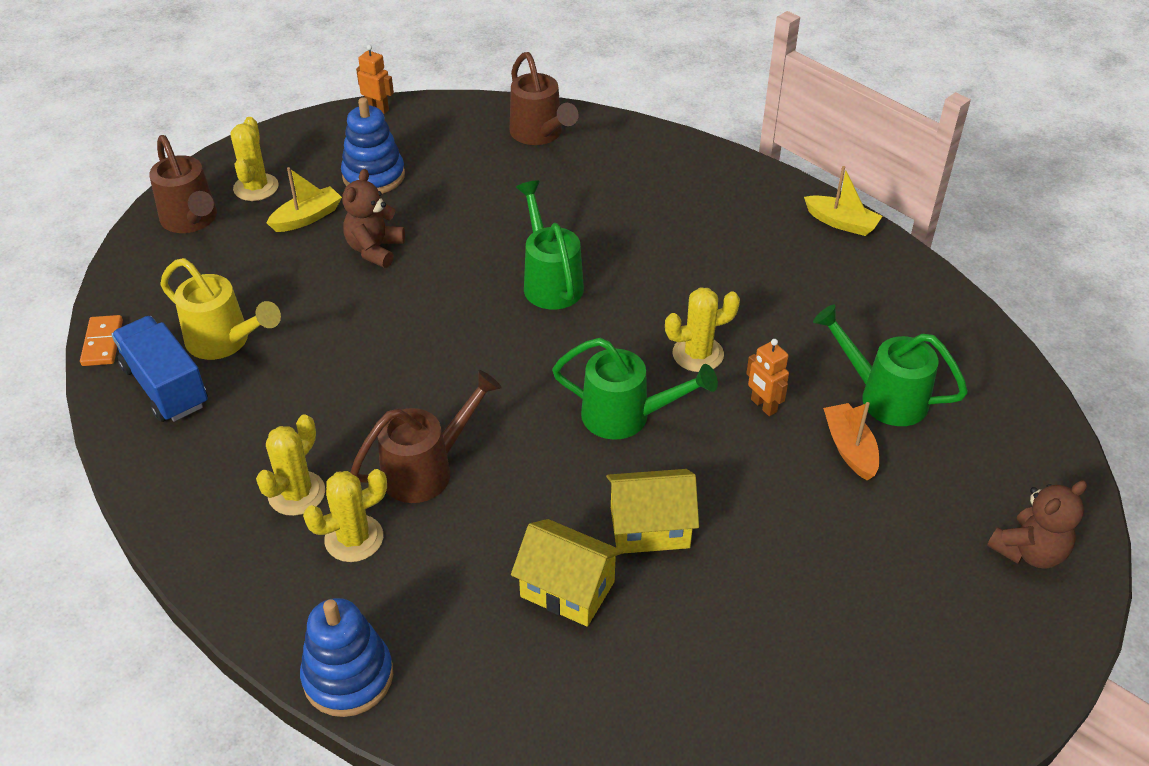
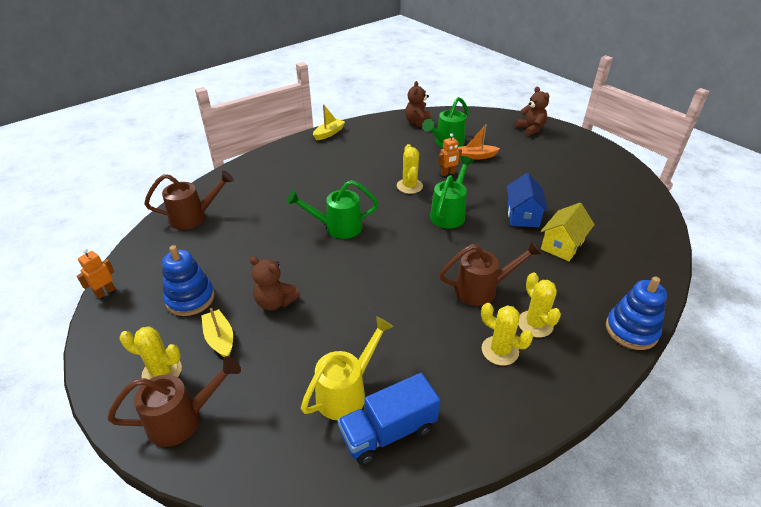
camera: 80 degrees left, 5 degrees down
orange domino [80,315,123,366] -> none
brown watering can [350,370,502,503] -> brown watering can turned 105 degrees clockwise [439,241,542,306]
yellow house [606,469,699,554] -> blue house [506,173,548,227]
none -> brown teddy bear [405,81,431,127]

